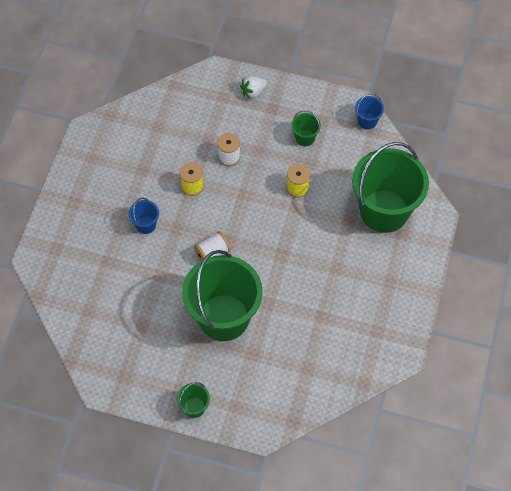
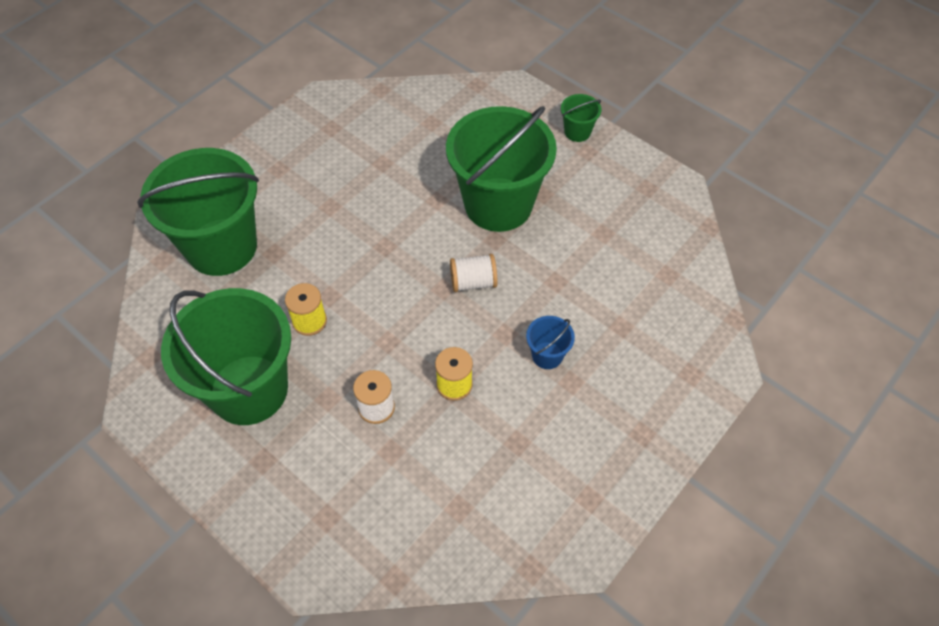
camera: 155 degrees left, 5 degrees down
white strawberry [240,76,267,99] -> none
green bucket [291,110,321,146] -> green bucket [161,288,291,425], size x2.44
blue bucket [355,93,384,129] -> none

